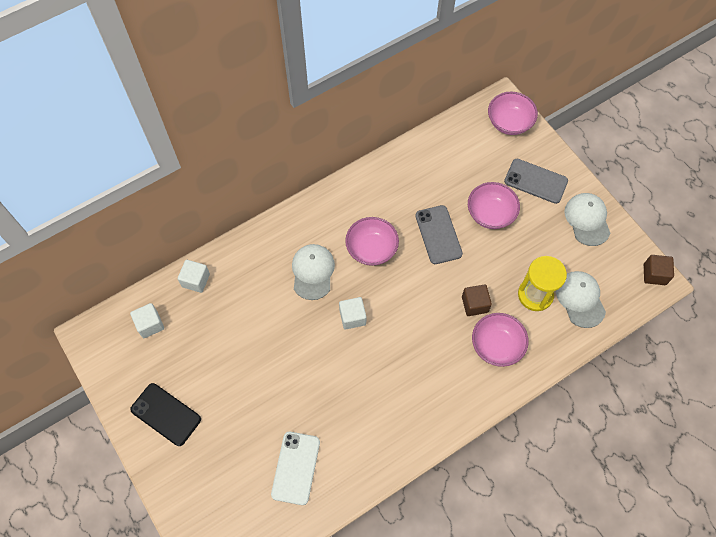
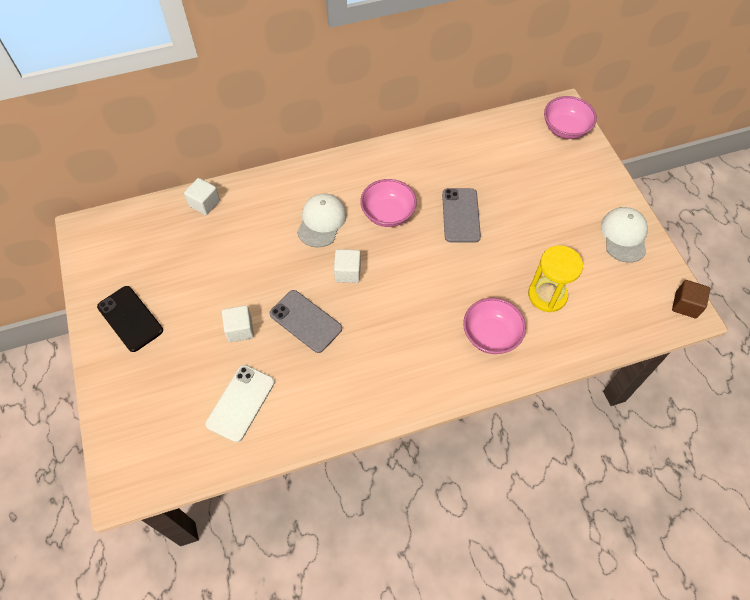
camera: 15 degrees right, 5 degrees down
white cube [130,303,164,338] -> white cube moved to [222,305,254,342]
brown cube [462,284,492,316] -> none
pink bowl [468,182,520,229] -> none
grey phone [504,159,568,204] -> grey phone moved to [269,290,342,353]
white cap [556,271,606,328] -> none

